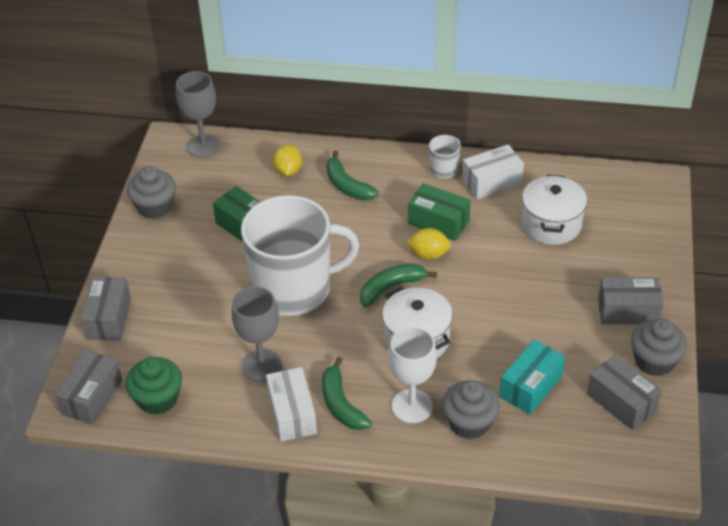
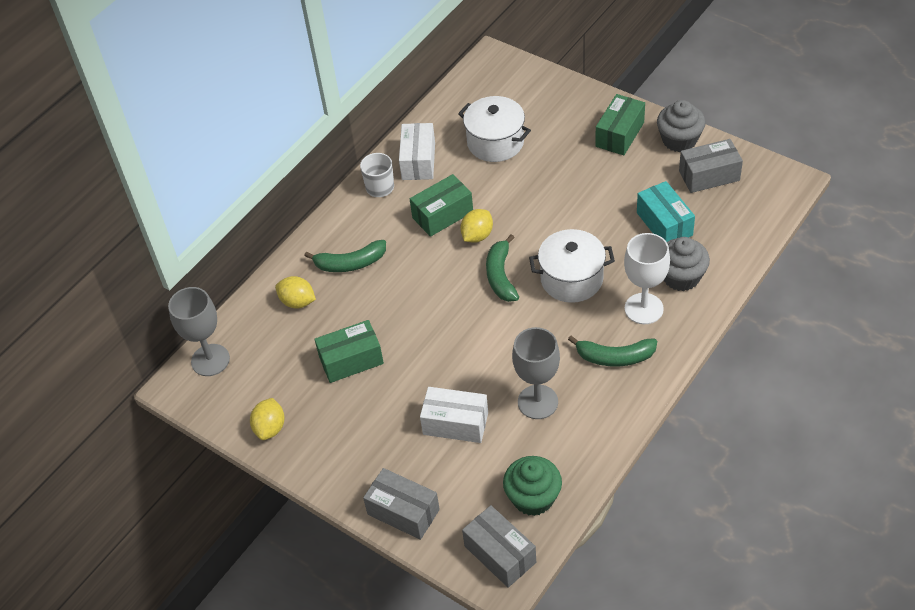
camera: 60 degrees left, 5 degrees up
grey cupcake [127,166,176,219] -> yellow lemon [250,398,285,440]
white mug [241,195,359,316] -> none
white box [266,367,317,442] -> white box moved to [420,387,488,443]
grey box [598,277,664,324] -> green box [595,94,645,155]

